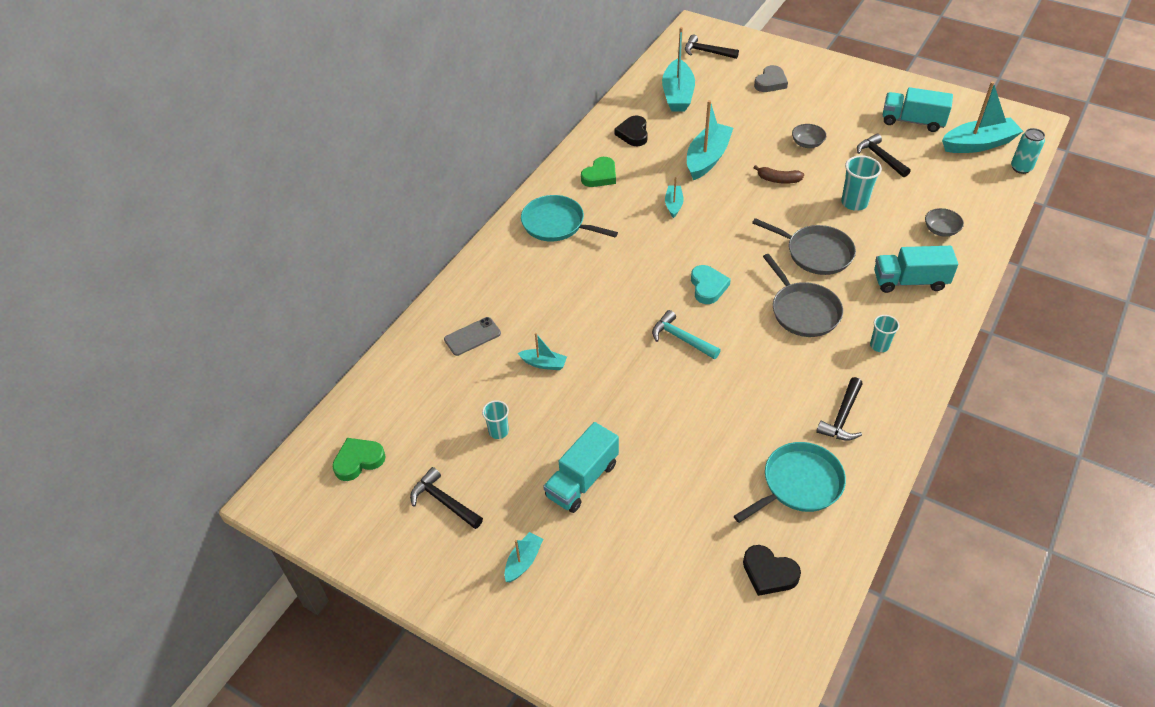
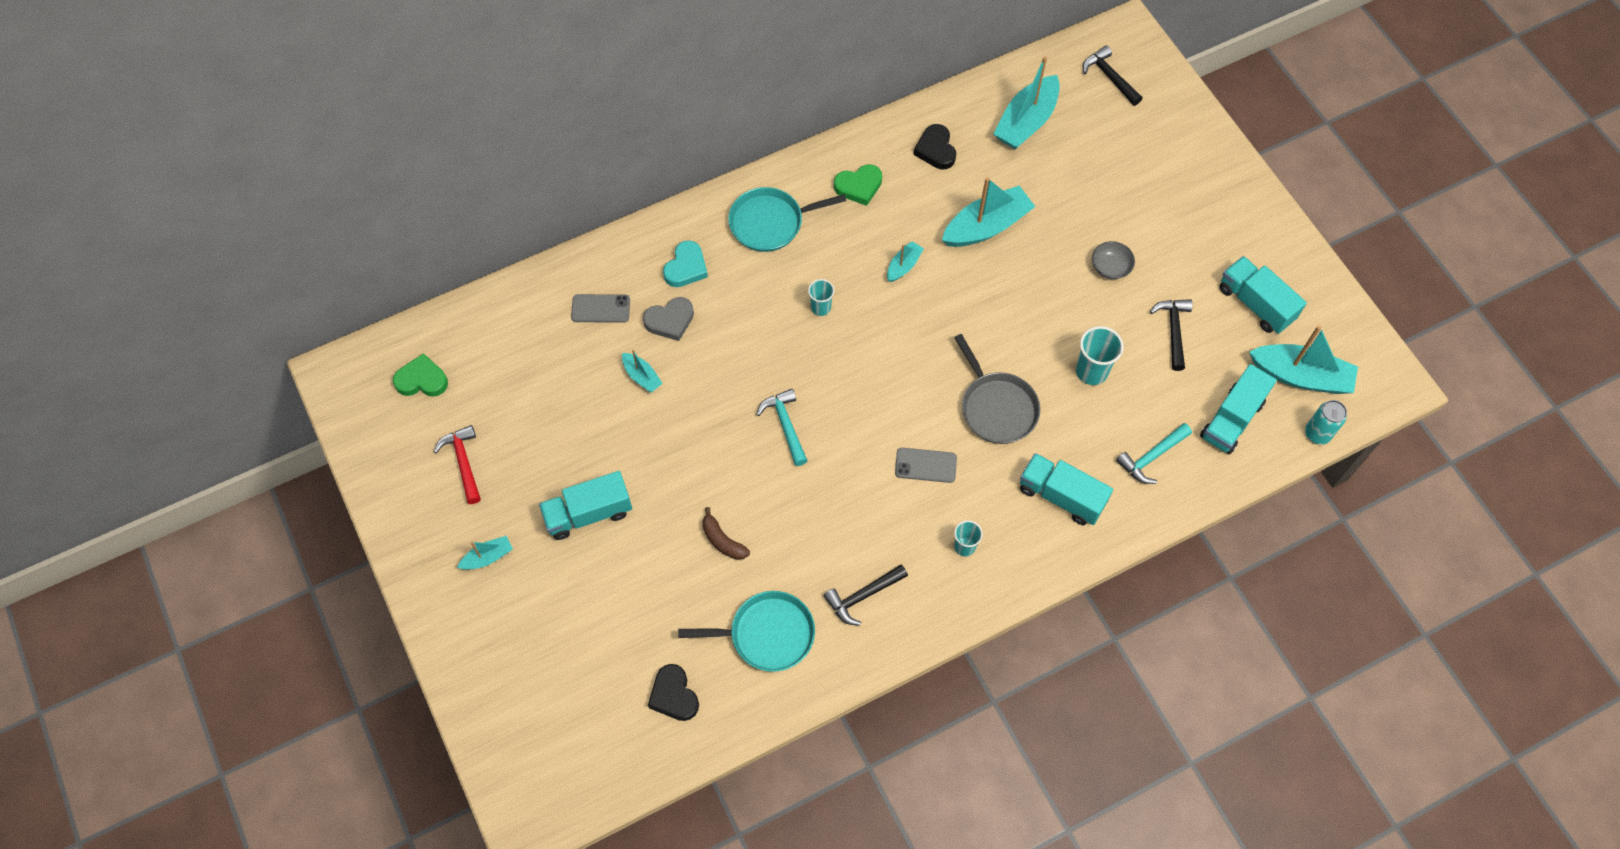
camera: 30 degrees right, 15 degrees up
black hammer [410,467,483,529] -> red hammer [434,425,481,504]
turquoise cup [482,400,509,439] -> turquoise cup moved to [808,279,835,316]
turquoise pan [521,195,618,241] -> turquoise pan turned 75 degrees counterclockwise [728,187,846,252]
black heart [615,115,648,147] -> black heart turned 45 degrees counterclockwise [913,124,956,169]
turquoise heart [691,265,731,304] -> turquoise heart moved to [663,240,708,287]
brown banana [753,165,804,184] -> brown banana moved to [702,507,750,560]
grey heart [754,65,788,92] -> grey heart moved to [643,297,694,341]
grey pan [763,254,843,337] -> grey phone [895,448,957,483]
grey bowl [925,208,964,237] -> turquoise hammer [1116,423,1192,484]
none -> turquoise truck [1200,364,1277,454]

